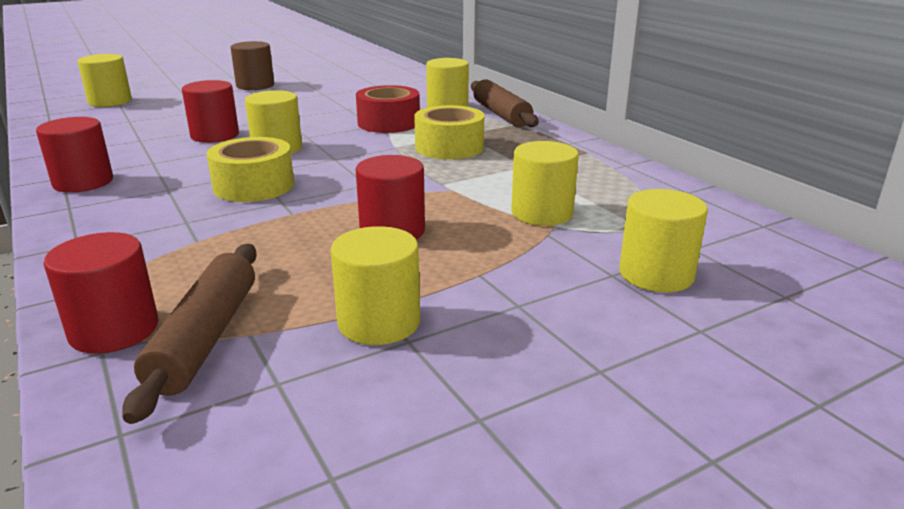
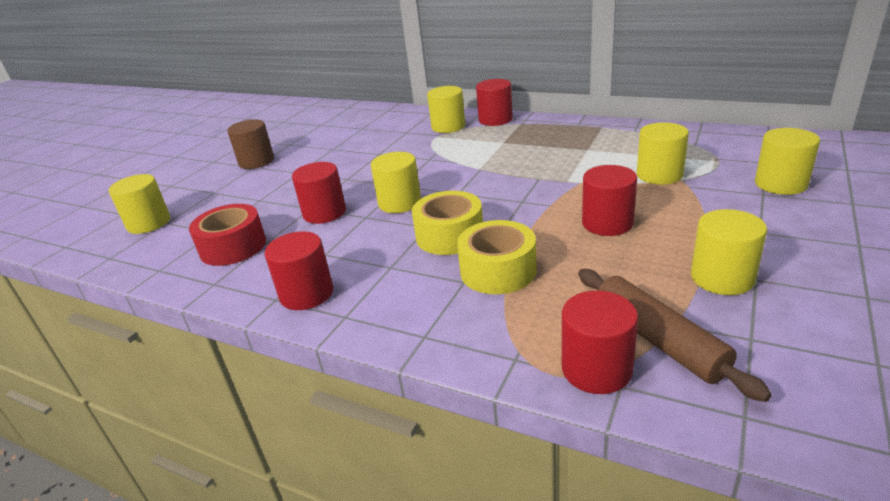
camera: 30 degrees left, 5 degrees up
red tape [356,85,420,133] -> red tape moved to [189,204,266,266]
yellow tape [414,105,484,159] -> yellow tape moved to [457,220,537,294]
brown rolling pin [471,79,538,127] -> red cylinder [476,79,513,126]

